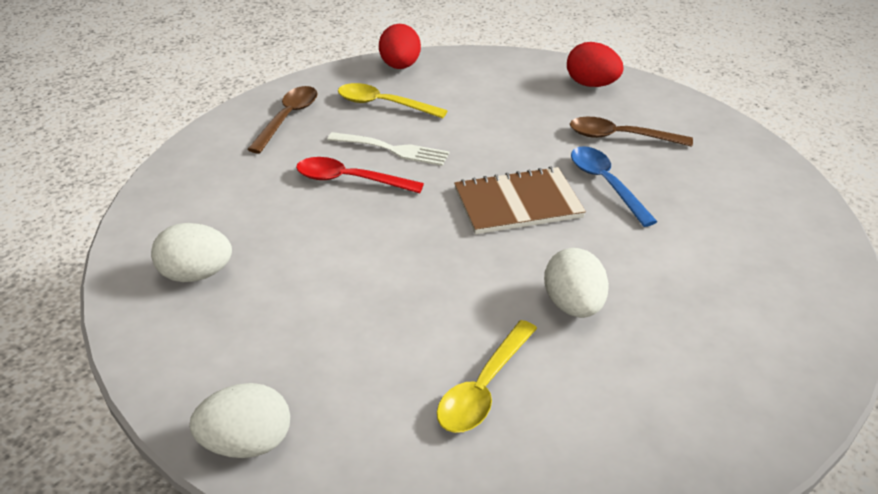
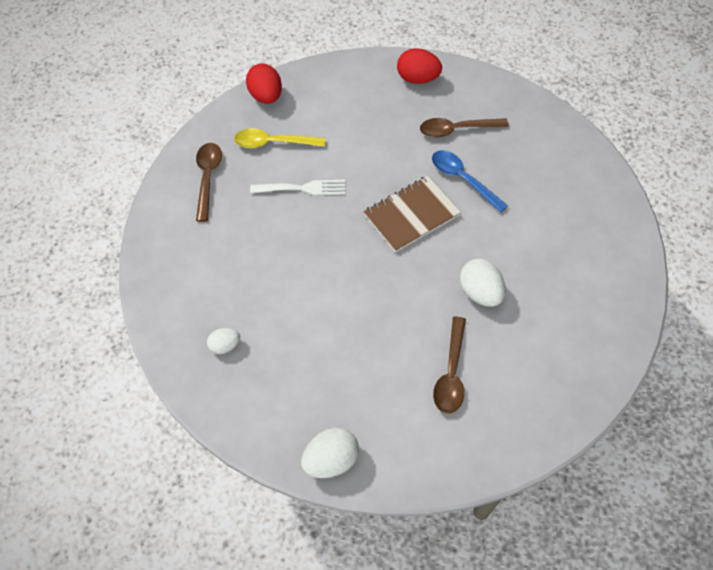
camera: 20 degrees left, 20 degrees up
white egg [151,223,232,282] -> white egg [207,328,240,354], size x0.60
red spoon [296,157,424,193] -> none
yellow spoon [437,320,537,433] -> brown spoon [433,316,466,414]

